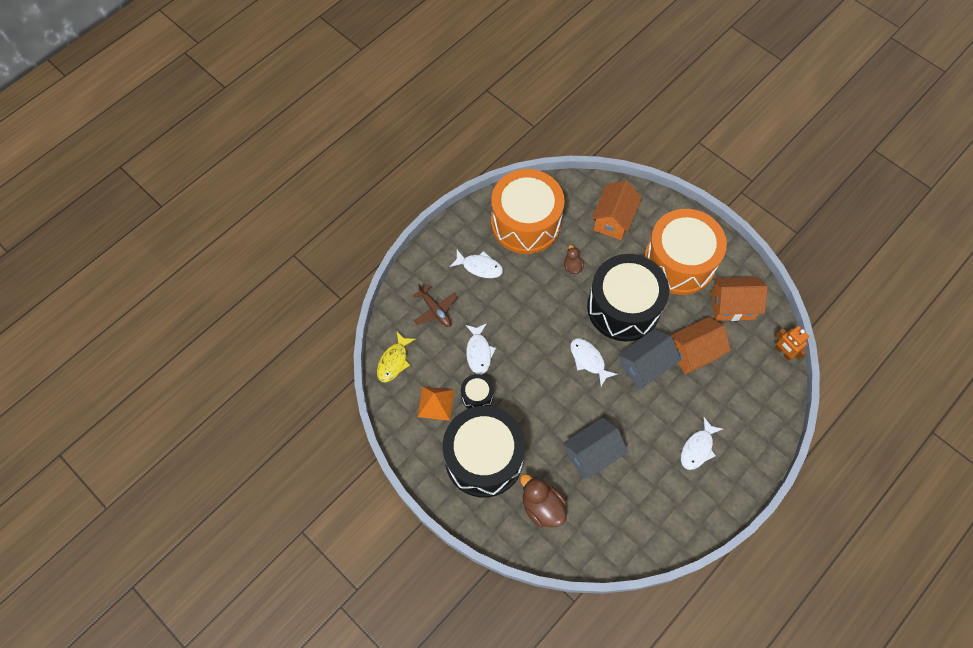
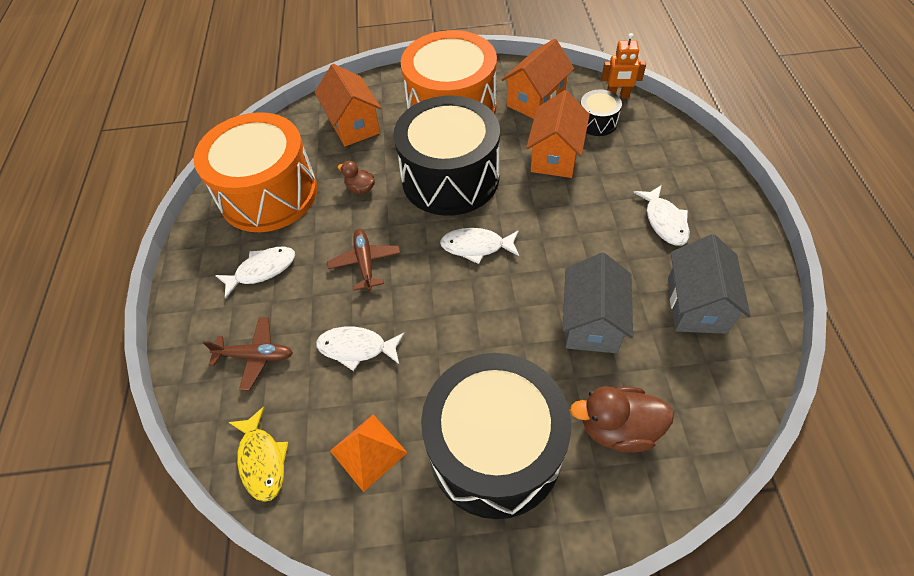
camera: 45 degrees left, 10 degrees down
black drum [461,374,494,409] -> black drum moved to [581,90,622,136]
white fish [466,323,496,375] -> white fish turned 150 degrees clockwise [316,326,405,371]
grey house [619,329,681,389] -> grey house moved to [668,234,751,334]
none -> brown plane [327,229,401,291]

